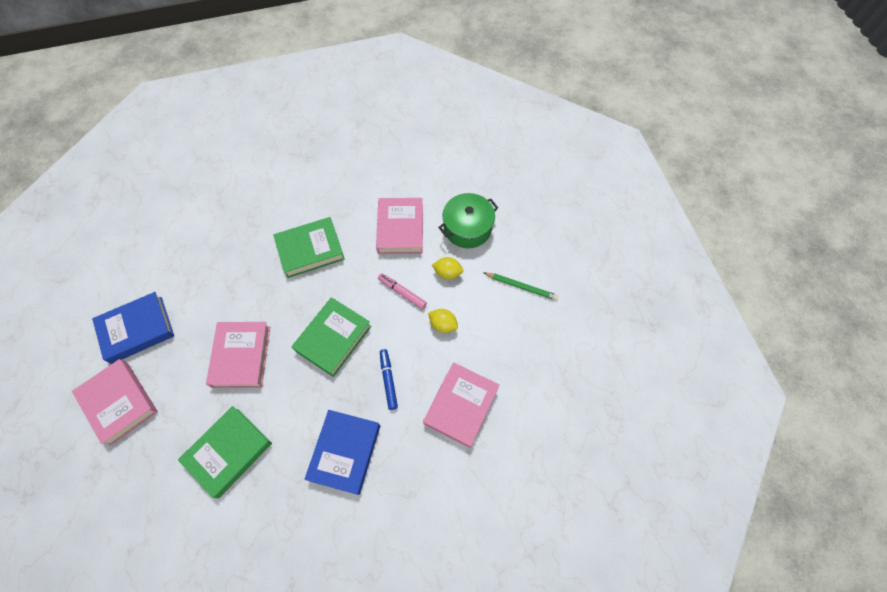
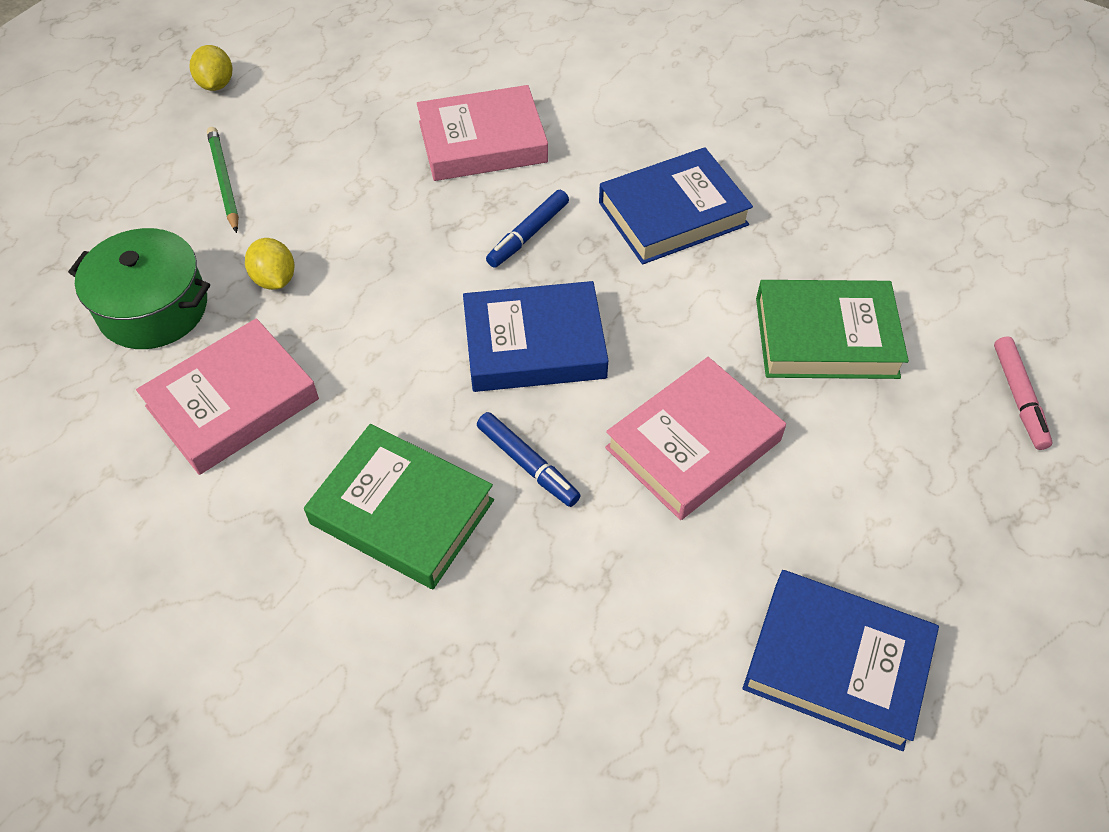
camera: 130 degrees left, 10 degrees down
pink book [72,359,158,446] -> none
green book [292,297,372,377] -> blue book [463,281,609,392]
pink marker [378,273,427,309] -> pink marker moved to [994,336,1053,450]
yellow lemon [428,309,458,333] -> yellow lemon moved to [190,45,232,91]
none -> blue marker [477,412,581,507]

